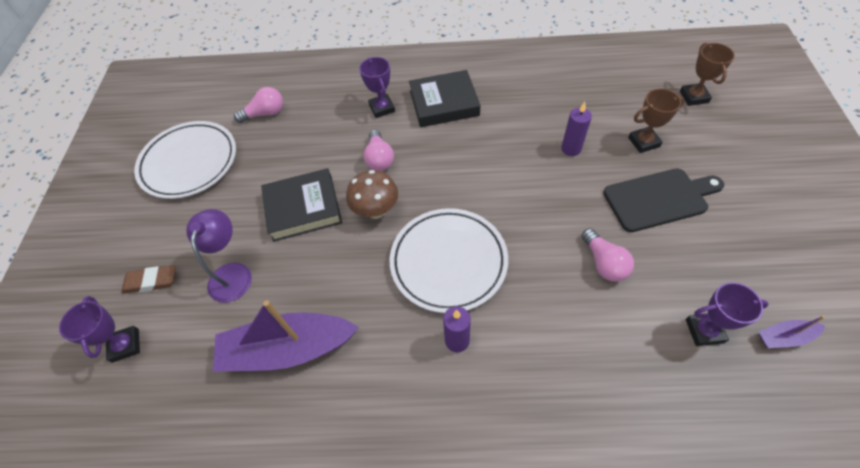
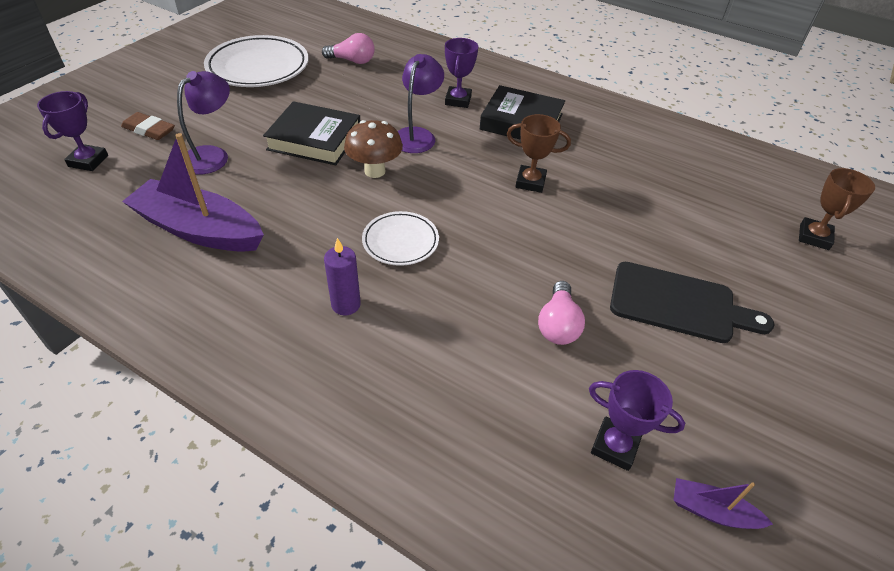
camera: 25 degrees right, 10 degrees down
pink light bulb [363,130,394,171] -> purple lamp [398,54,444,153]
white plate [390,208,508,313] -> white plate [362,211,439,266], size x0.56
purple candle [561,102,592,156] -> none
brown trophy [628,88,684,153] -> brown trophy moved to [507,114,571,193]

